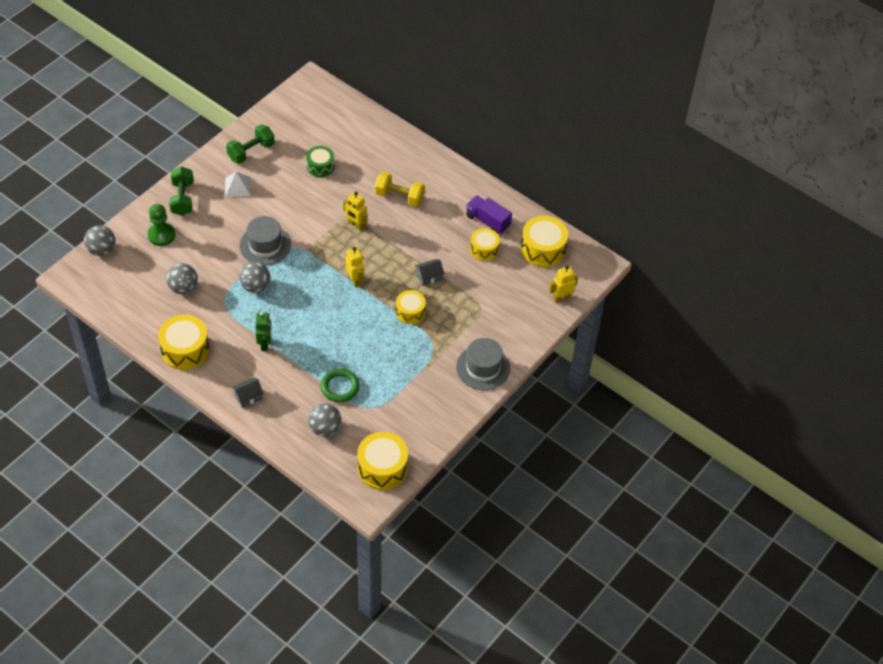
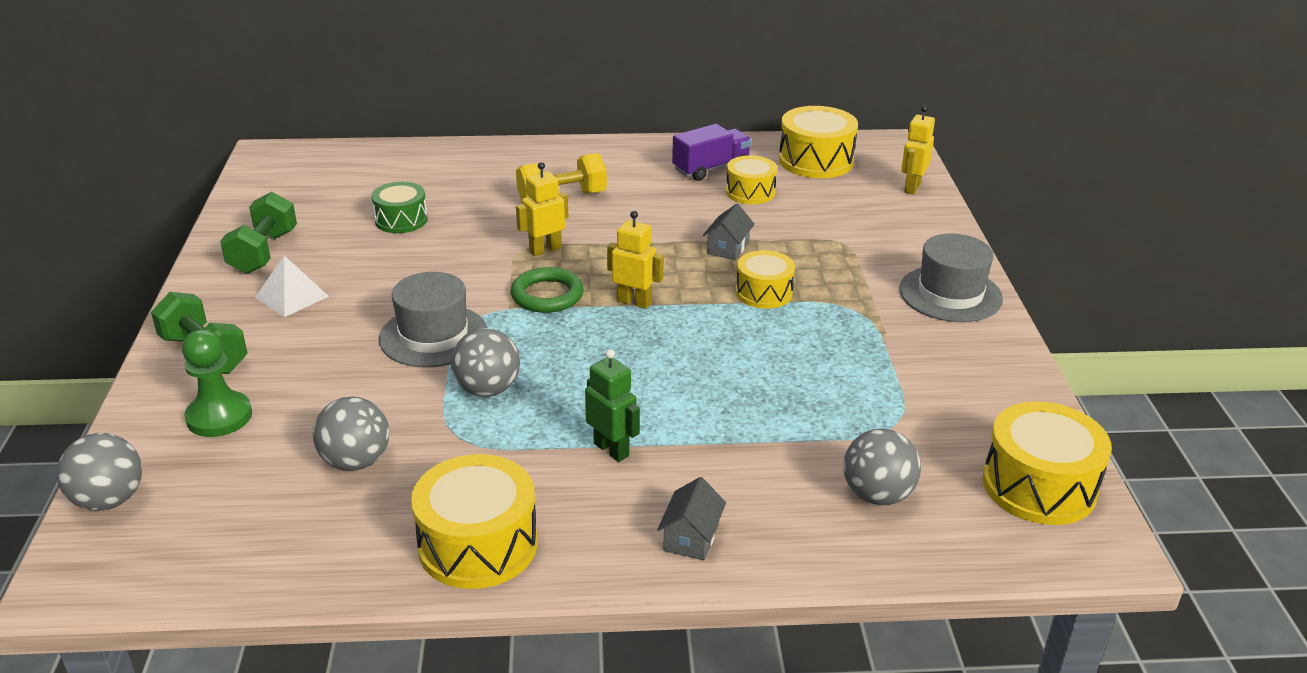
camera: 40 degrees left, 20 degrees down
green ring [321,369,360,402] -> green ring moved to [511,267,584,313]
yellow robot [343,191,367,231] -> yellow robot turned 150 degrees clockwise [516,162,568,256]
purple truck [466,195,512,234] -> purple truck turned 150 degrees clockwise [672,124,752,181]

